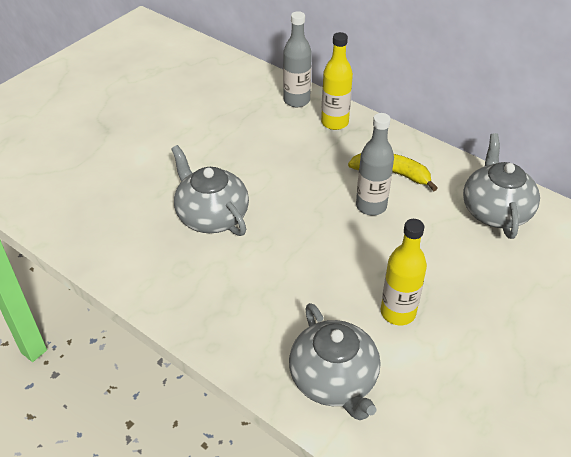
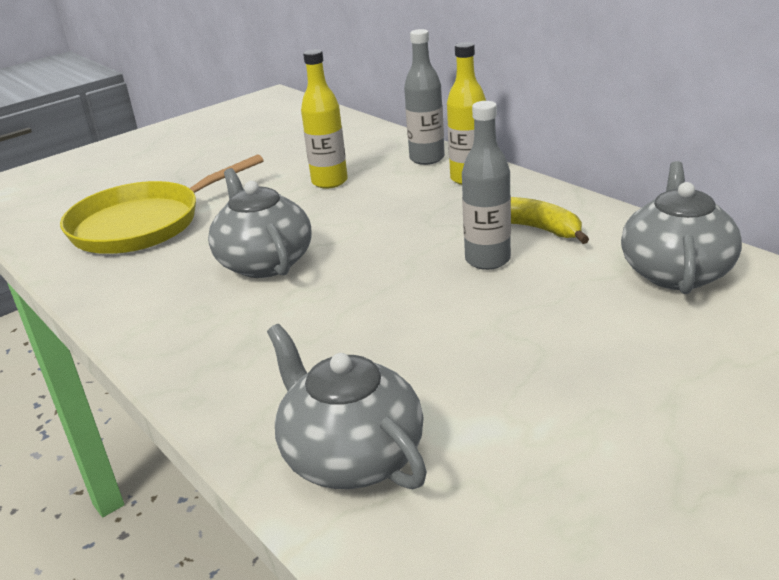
camera: 15 degrees right, 15 degrees down
grey teapot [289,303,380,420] -> grey teapot turned 150 degrees clockwise [267,324,427,489]
yellow bottle [381,219,427,325] -> yellow bottle moved to [301,49,348,188]
none -> yellow pan [60,154,264,254]

